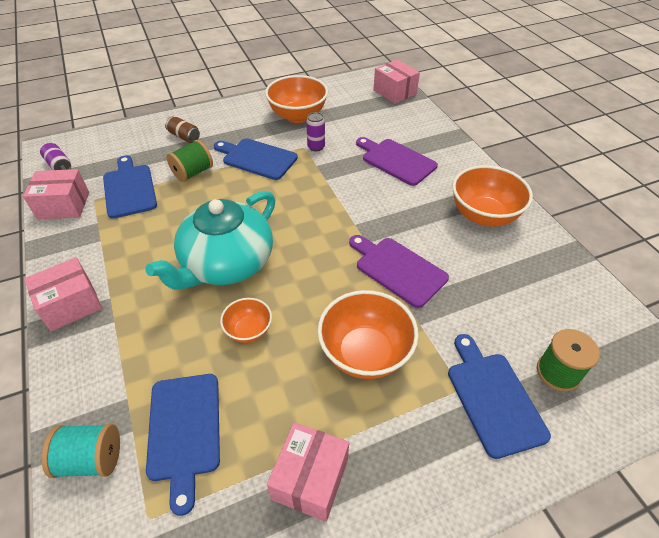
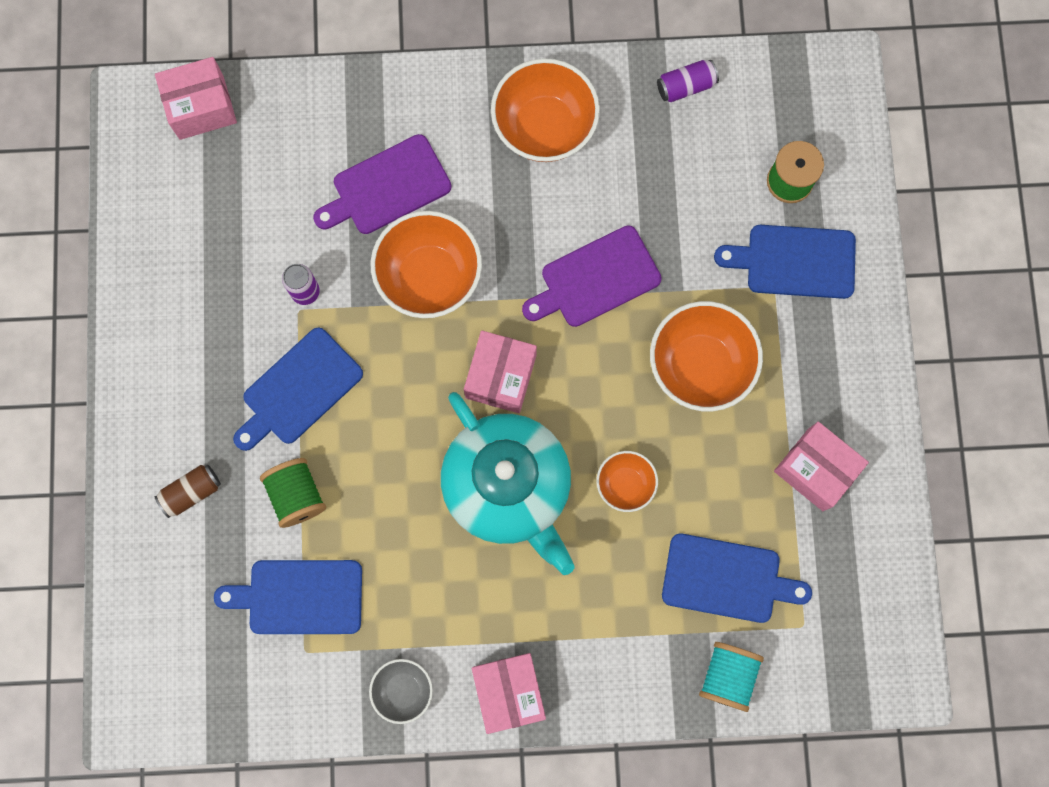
camera: 70 degrees left, 30 degrees up
pink box [23,169,89,220] -> pink box moved to [464,331,537,413]
purple can [40,143,71,170] -> purple can moved to [657,60,719,102]
orange bowl [265,75,328,123] -> orange bowl moved to [370,211,482,318]
none -> grey bowl [369,659,433,724]

